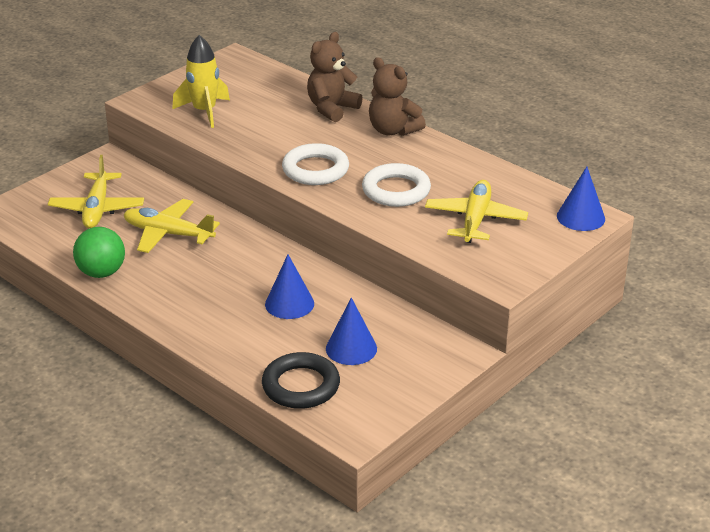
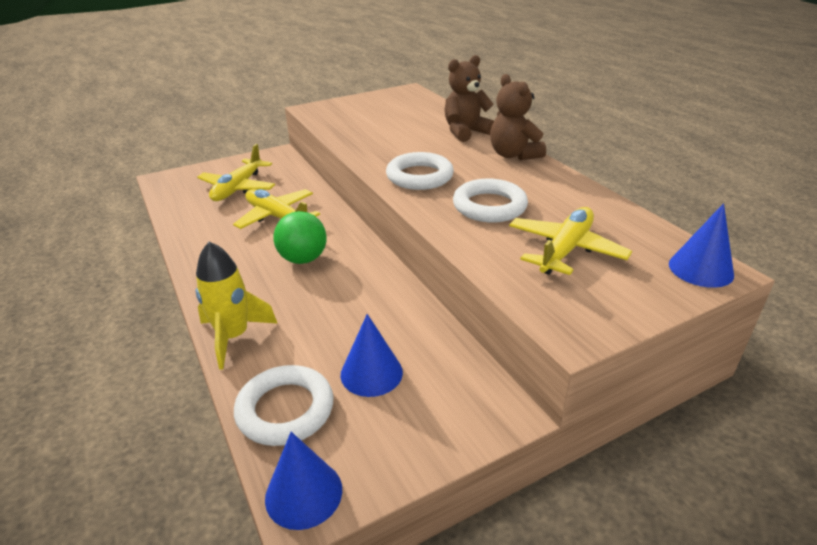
camera: 20 degrees right, 0 degrees up
green ball [73,227,125,278] -> green ball moved to [273,211,327,264]
yellow rocket [172,35,230,128] -> yellow rocket moved to [195,241,278,370]
black ring [262,352,340,409] -> white ring [234,365,334,446]
blue cone [265,254,314,319] -> blue cone moved to [265,432,342,530]

